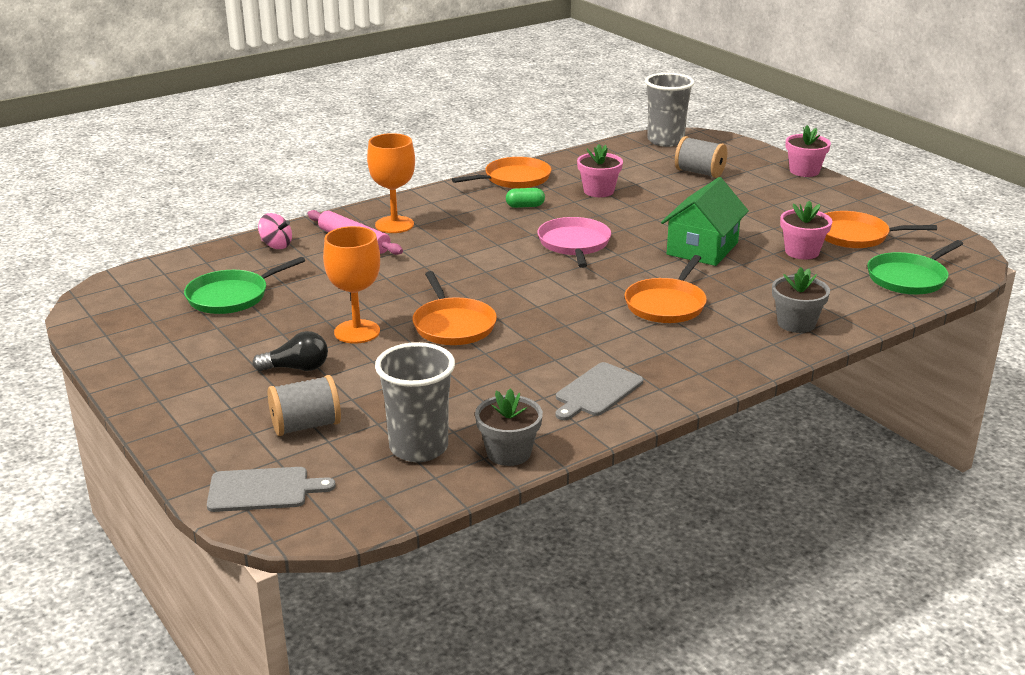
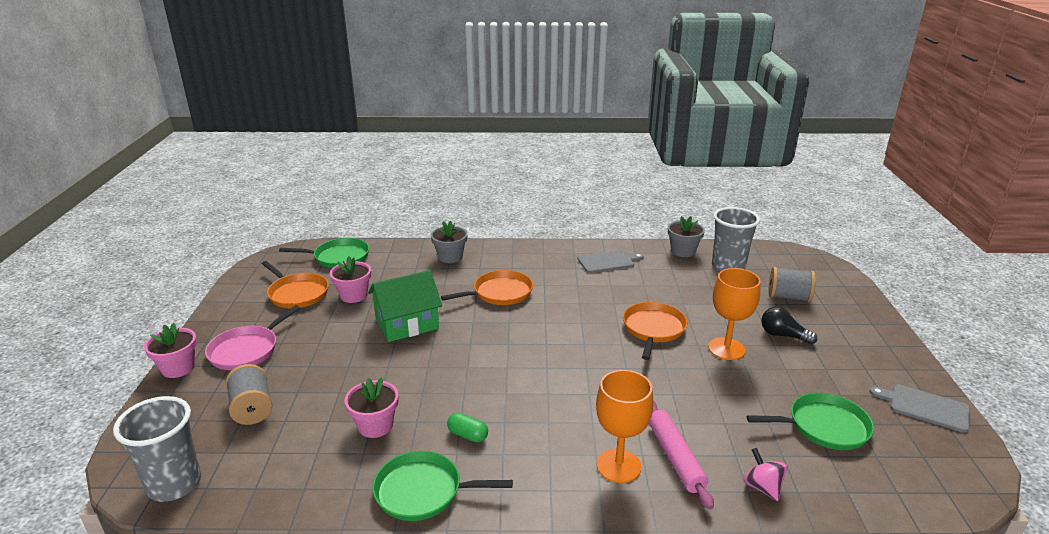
camera: 145 degrees left, 0 degrees up
grey cutting board [207,467,336,512] -> grey cutting board moved to [869,384,970,433]
orange pan [452,157,551,189] -> green pan [373,451,513,521]
pink pan [537,217,611,268] -> pink pan moved to [205,305,300,370]

